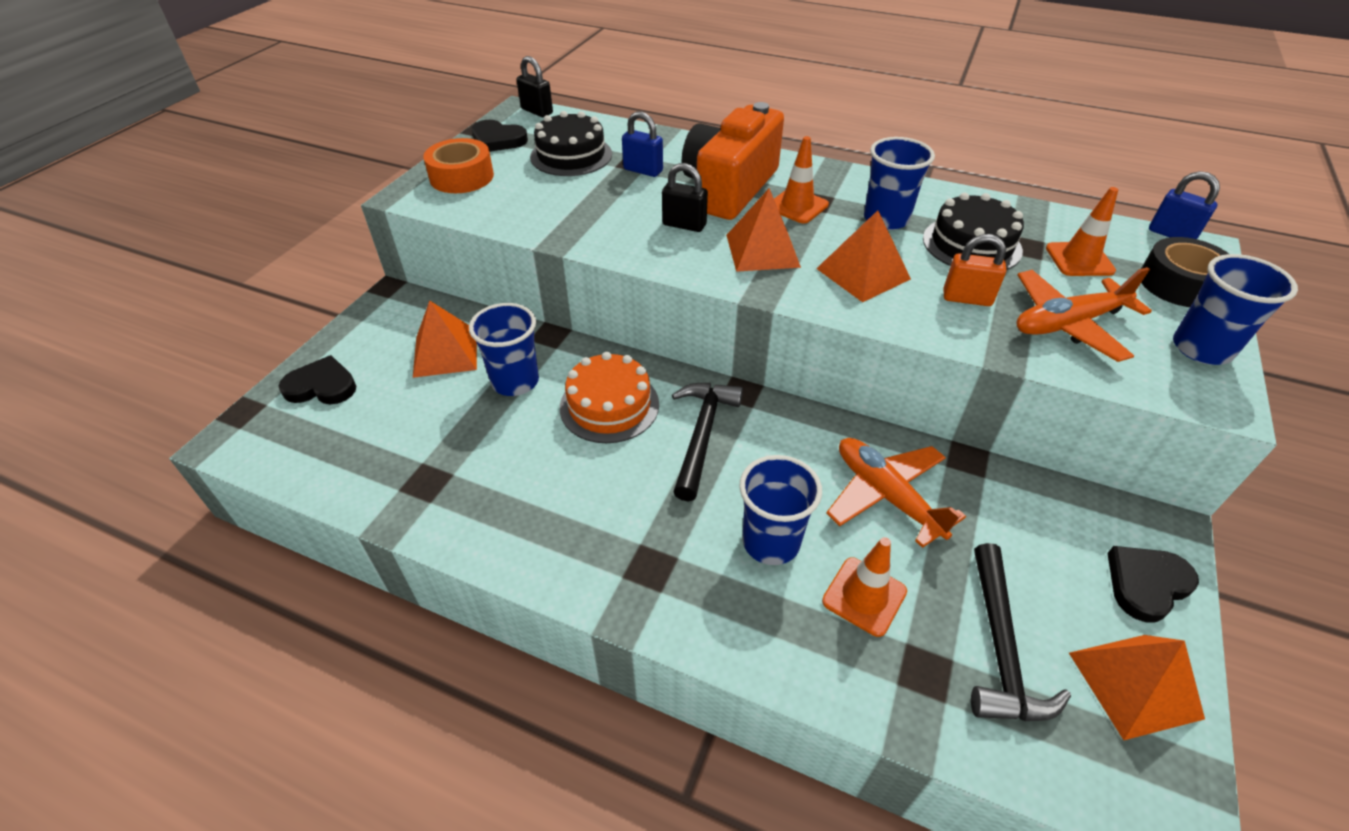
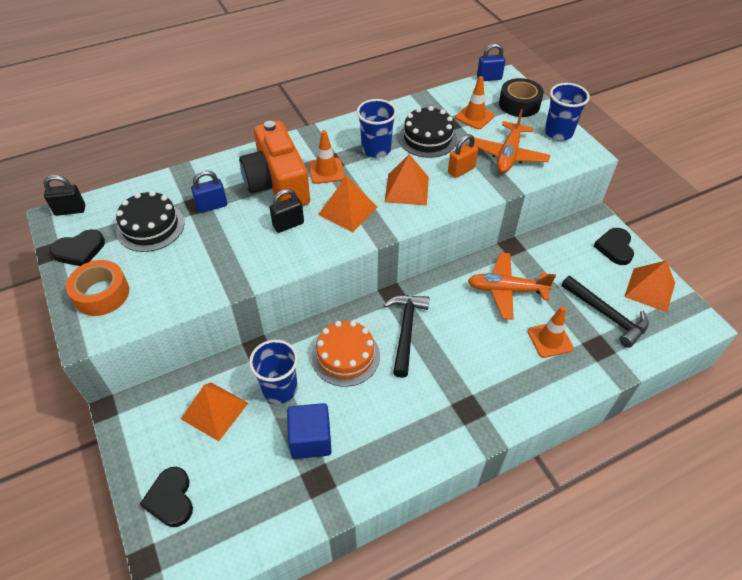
camera: 50 degrees left, 5 degrees up
black heart [279,355,357,404] -> black heart turned 60 degrees counterclockwise [140,467,193,527]
black hammer [672,383,743,502] -> black hammer turned 45 degrees clockwise [384,295,430,378]
blue cup [739,455,822,565] -> none
none -> blue cube [287,403,332,459]

